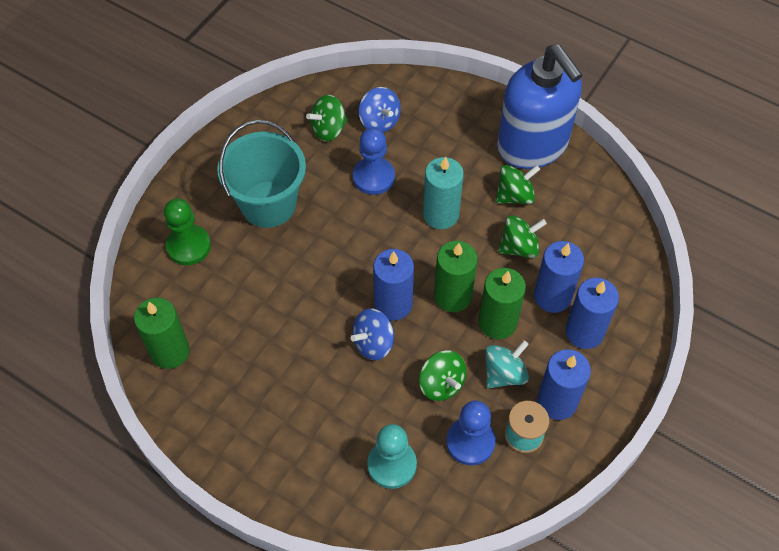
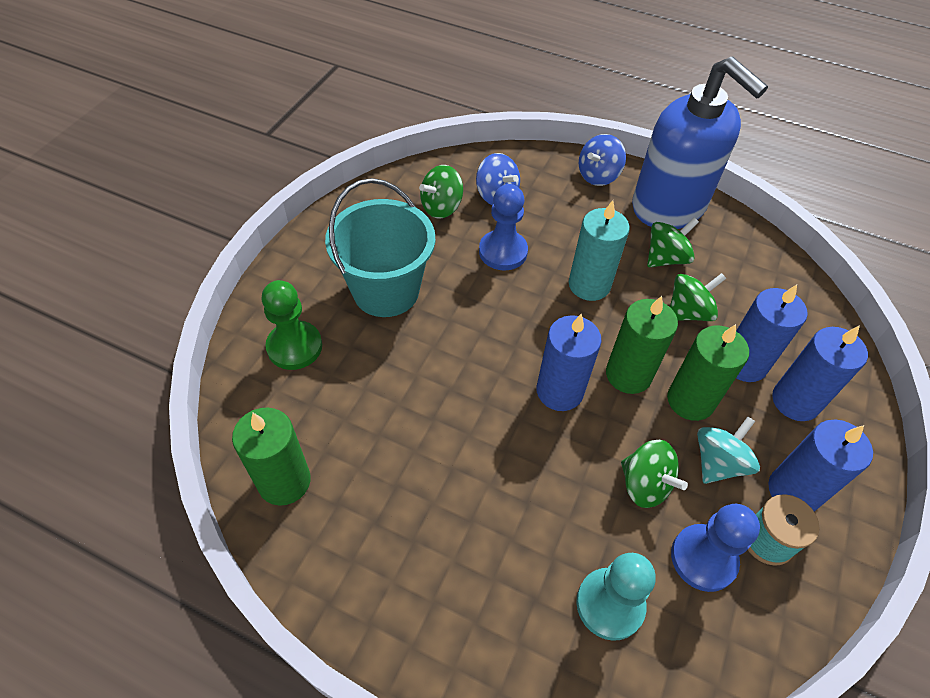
camera: 10 degrees left, 5 degrees down
blue spinning top [351,308,394,360] -> blue spinning top moved to [579,134,626,186]

